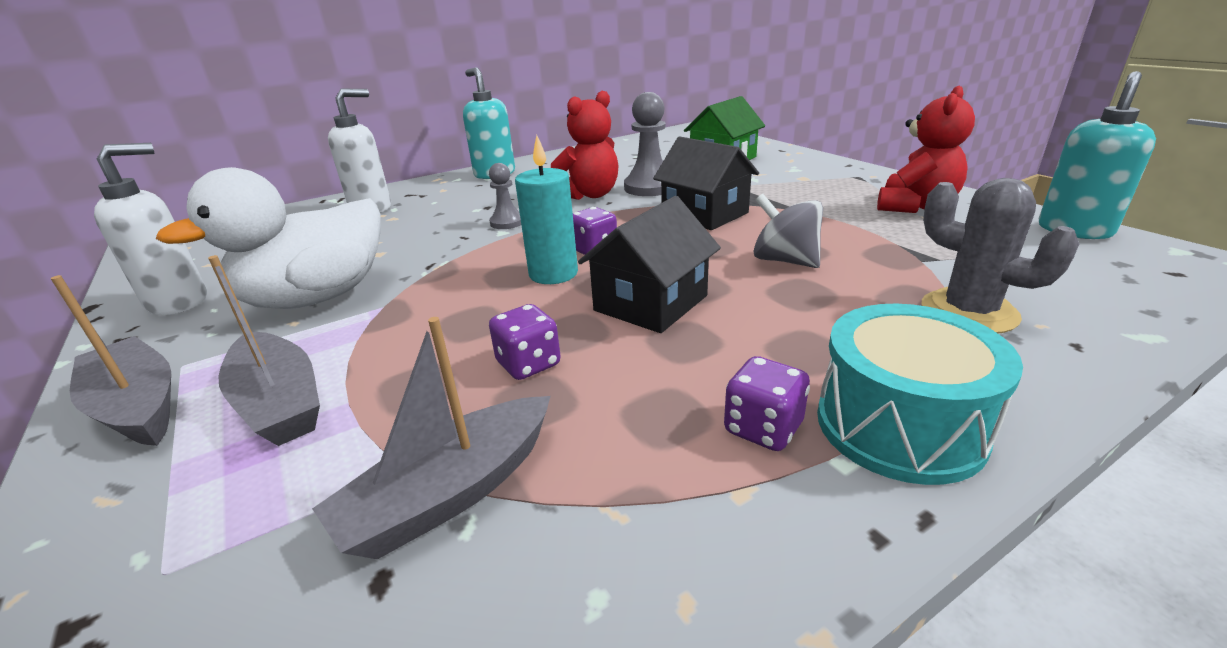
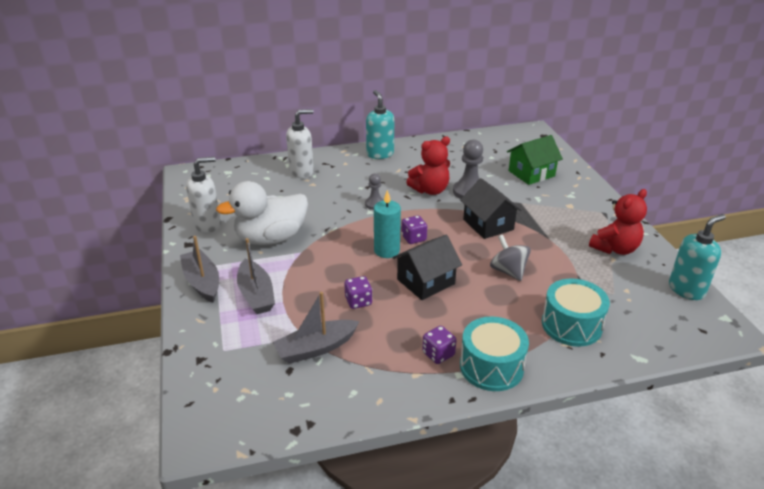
camera: 15 degrees right, 5 degrees up
grey cactus [922,178,1079,333] -> turquoise drum [542,279,610,347]

